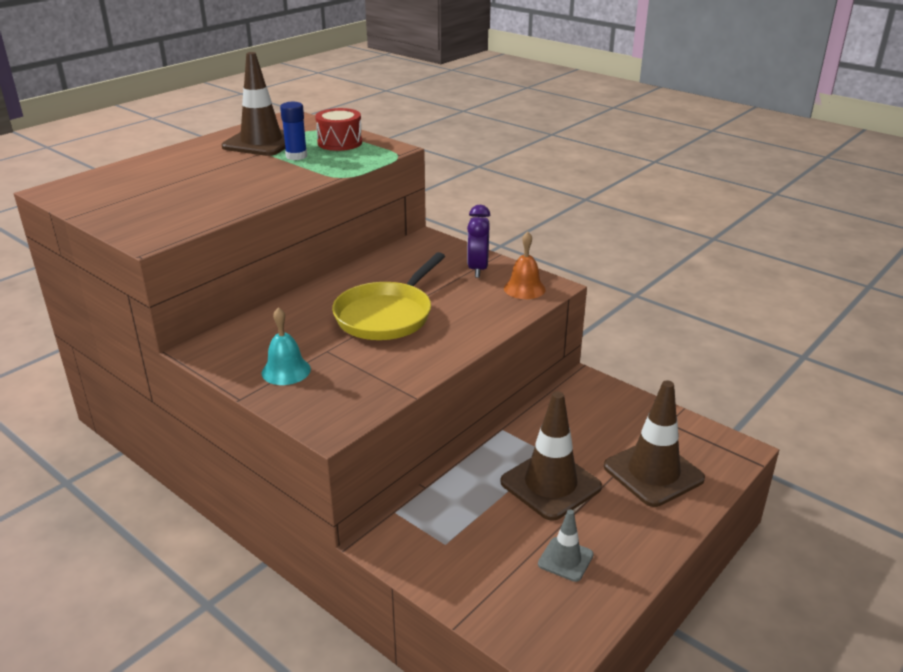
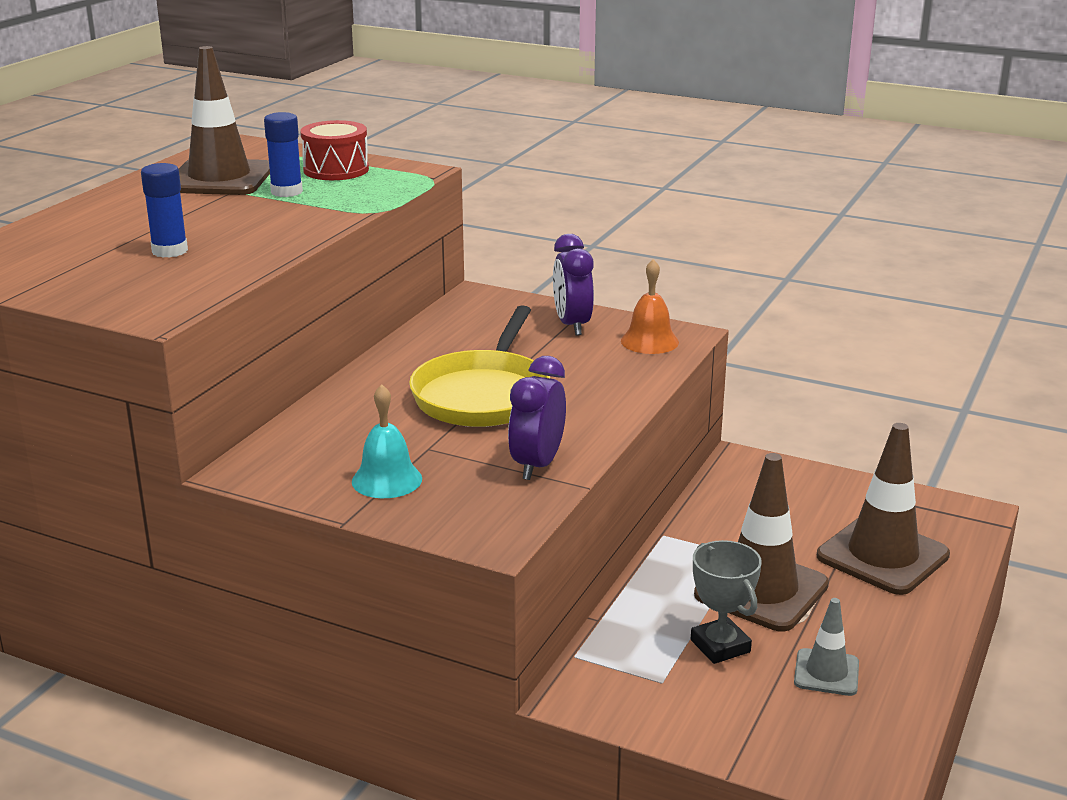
camera: 15 degrees left, 5 degrees down
none -> blue glue stick [141,163,188,258]
none -> purple clock [508,356,566,480]
none -> grey trophy [691,540,762,664]

